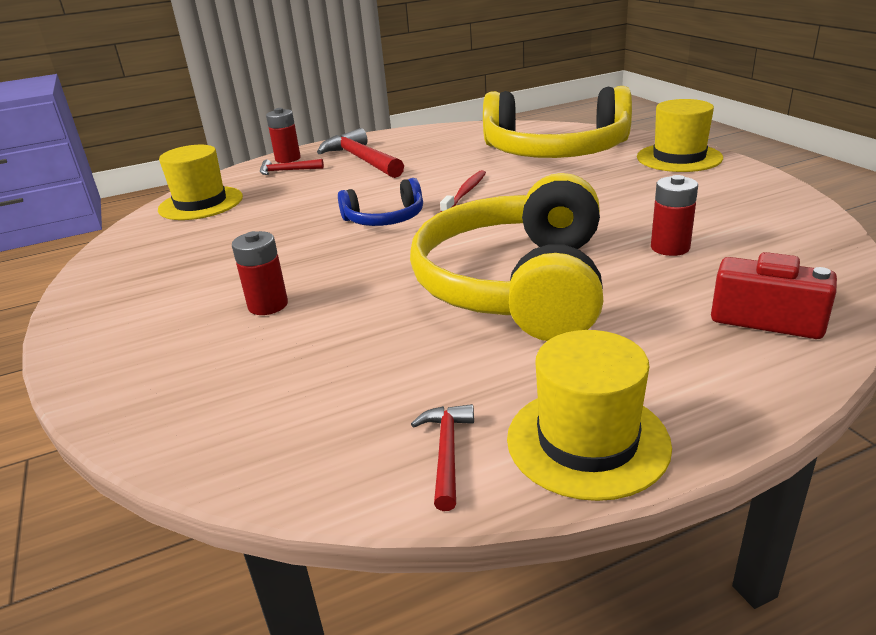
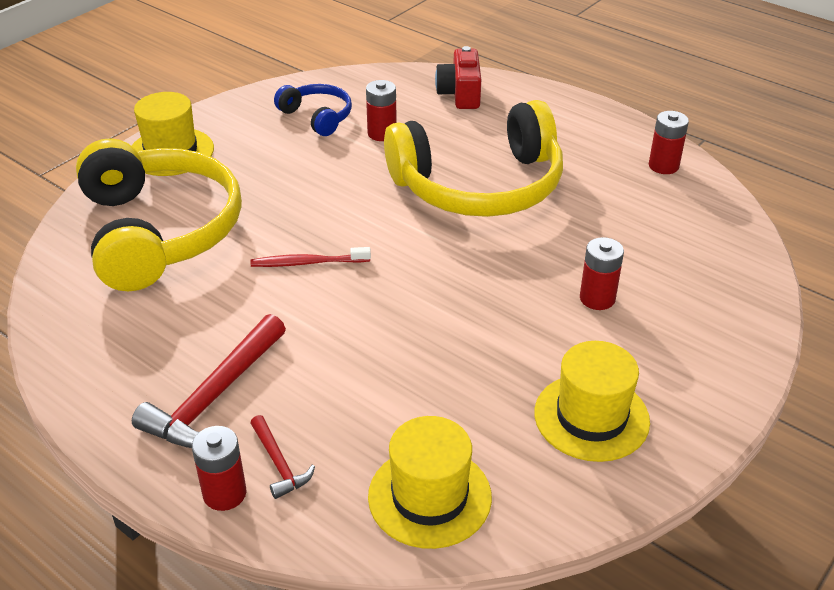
camera: 120 degrees left, 10 degrees up
blue headphones [338,178,423,226] -> blue headphones moved to [274,84,352,136]
red hammer [411,404,474,511] -> red battery [649,111,689,174]
yellow hat [507,330,672,501] -> yellow hat moved to [534,341,650,462]

